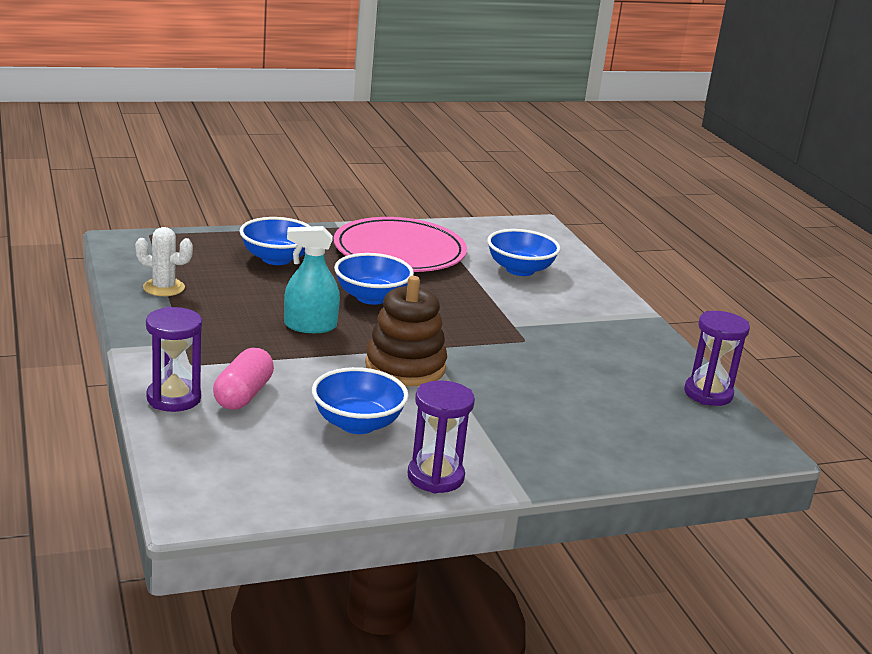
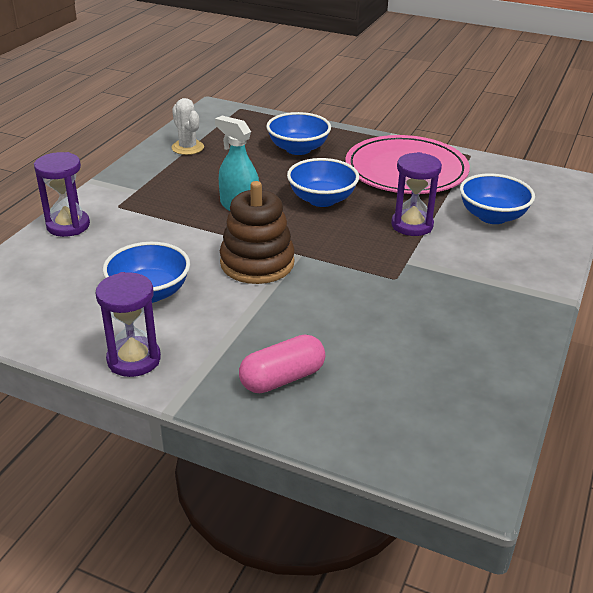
camera: 45 degrees right, 10 degrees up
pink capsule [213,348,274,410] -> pink capsule moved to [239,334,325,393]
purple hourglass [684,311,750,406] -> purple hourglass moved to [391,152,442,236]

